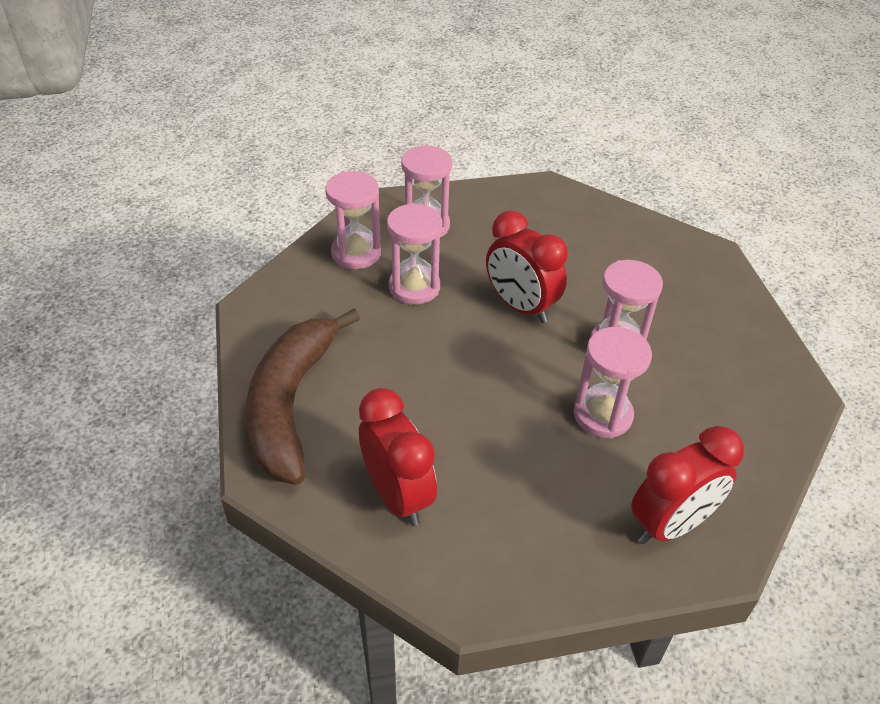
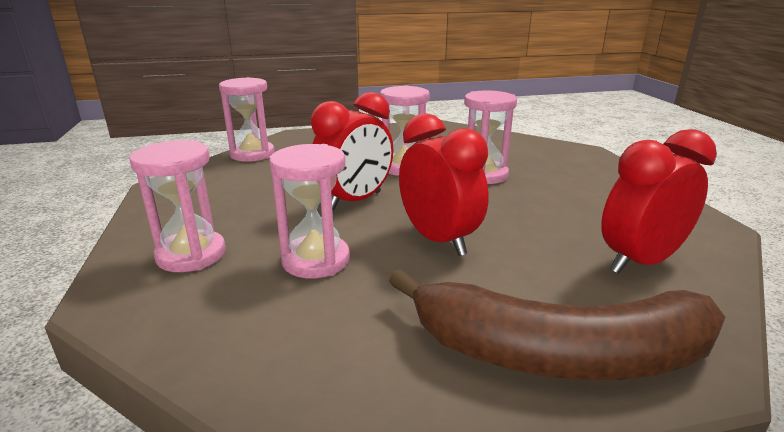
camera: 90 degrees left, 20 degrees down
pink hourglass [325,171,381,269] -> pink hourglass moved to [219,77,274,162]
red clock [631,426,744,544] -> red clock moved to [399,113,489,256]

